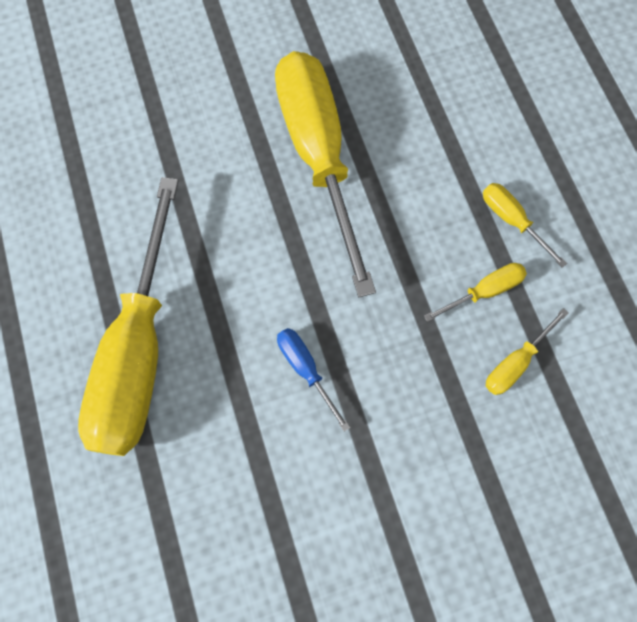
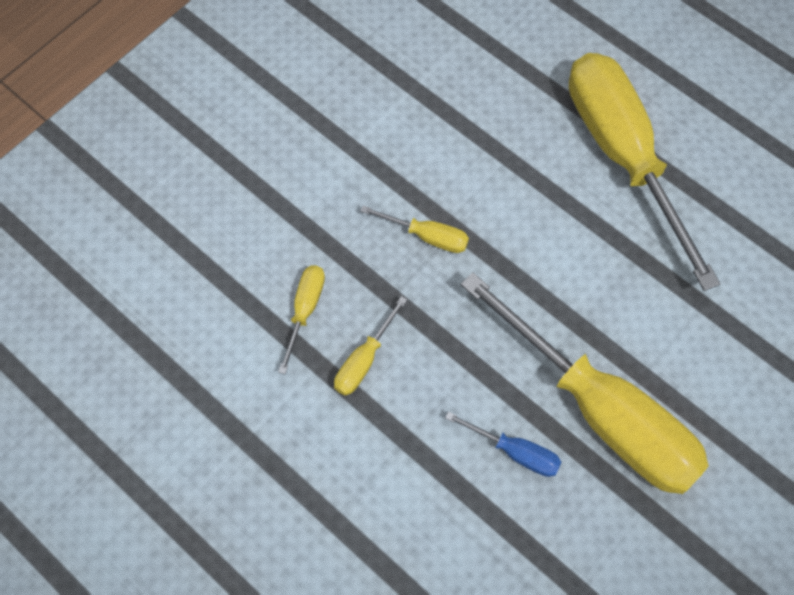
camera: 150 degrees right, 5 degrees down
blue screwdriver [277,328,350,432] -> blue screwdriver moved to [445,412,561,477]
yellow screwdriver [483,183,567,268] -> yellow screwdriver moved to [360,206,469,253]

